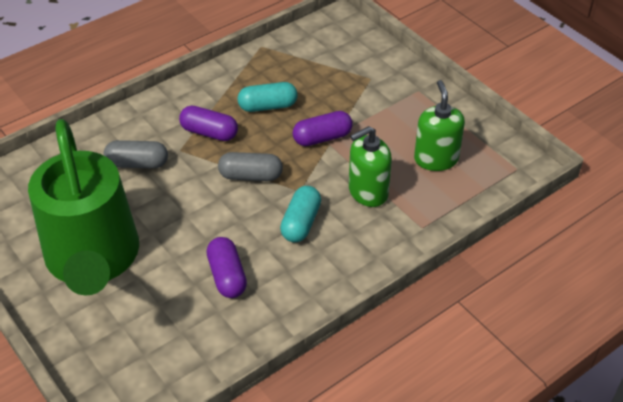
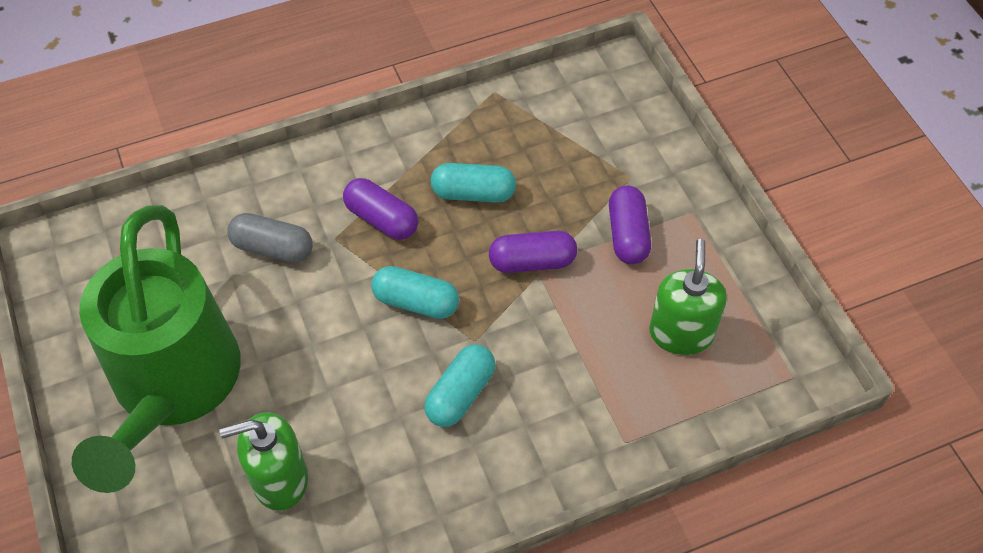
camera: 15 degrees right, 10 degrees up
purple capsule [207,237,247,298] -> purple capsule moved to [609,185,651,264]
grey capsule [218,152,283,181] -> turquoise capsule [371,266,459,319]
green soap dispenser [349,126,392,207] -> green soap dispenser moved to [220,412,308,511]

